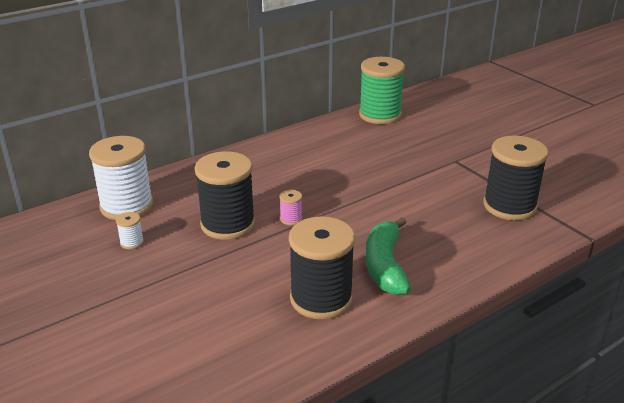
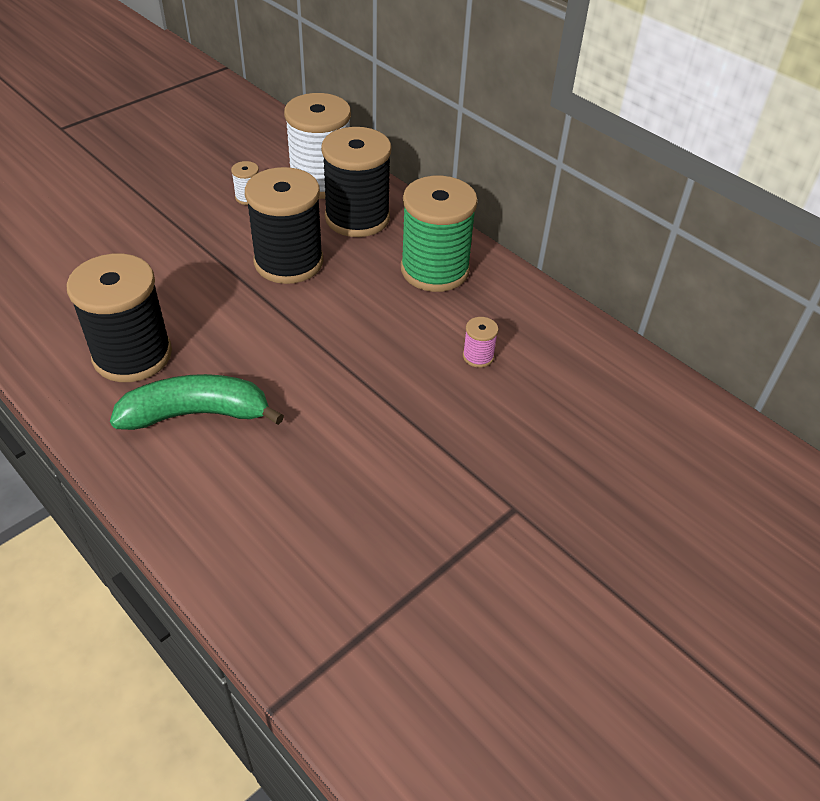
camera: 80 degrees right, 15 degrees up
pink spool [279,190,302,225] -> pink spool moved to [463,317,498,368]
green spool [359,57,405,124] -> green spool moved to [401,176,478,292]
black spool [483,135,549,220] -> black spool moved to [321,127,391,237]

